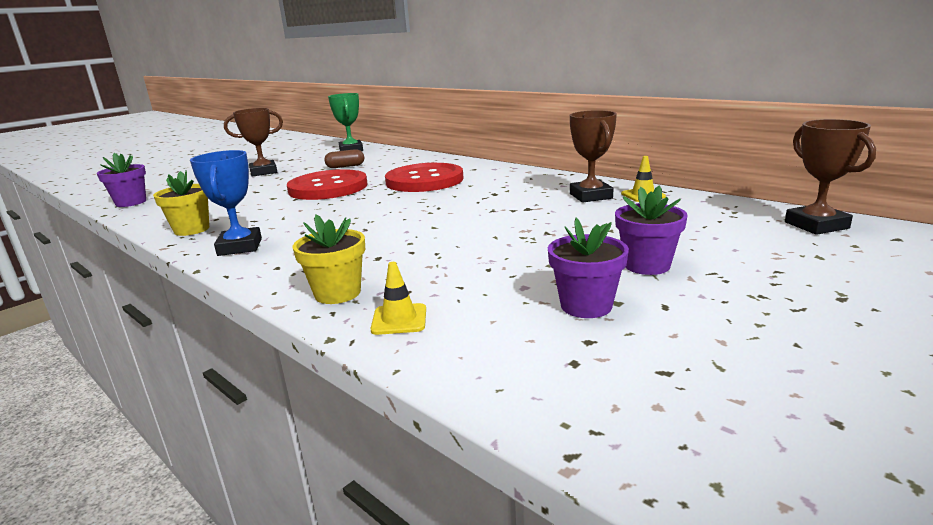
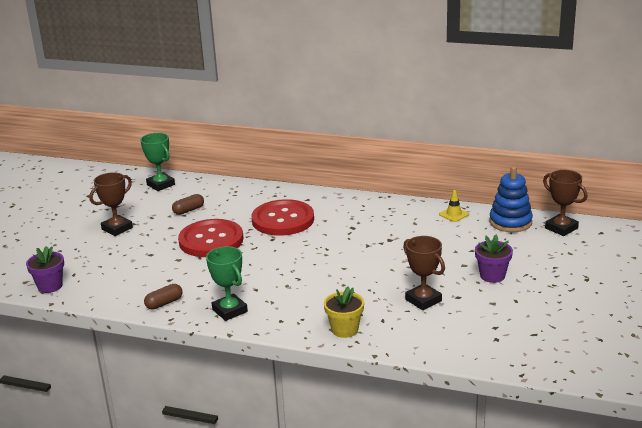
camera: 25 degrees left, 5 degrees up
yellow flower pot [153,170,209,236] -> brown capsule [144,284,182,310]
blue trophy [190,150,262,256] -> green trophy [206,246,248,321]
yellow traffic cone [370,262,426,335] -> none
purple flower pot [548,218,629,318] -> none
brown trophy [570,110,617,203] -> brown trophy moved to [403,236,445,310]
none -> blue stacking toy [489,166,533,232]

